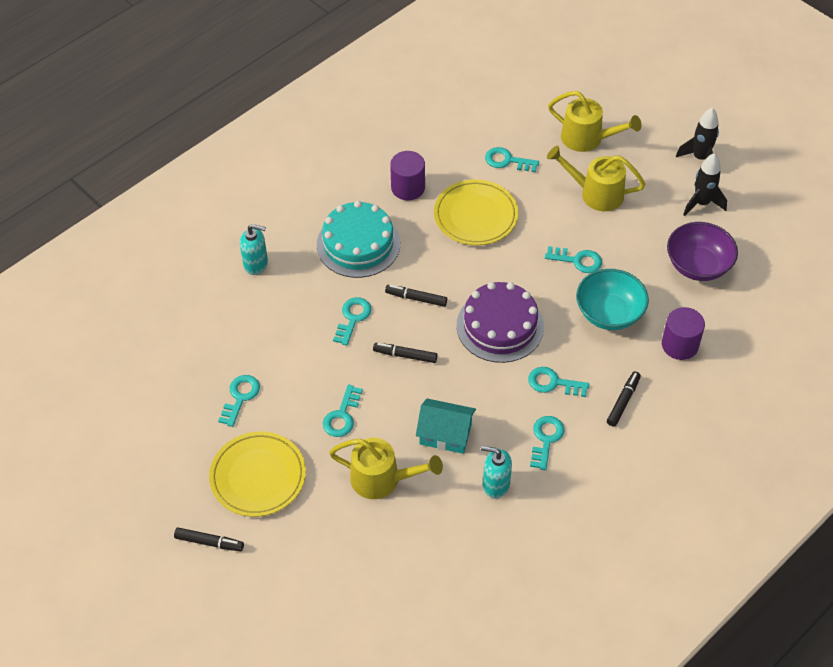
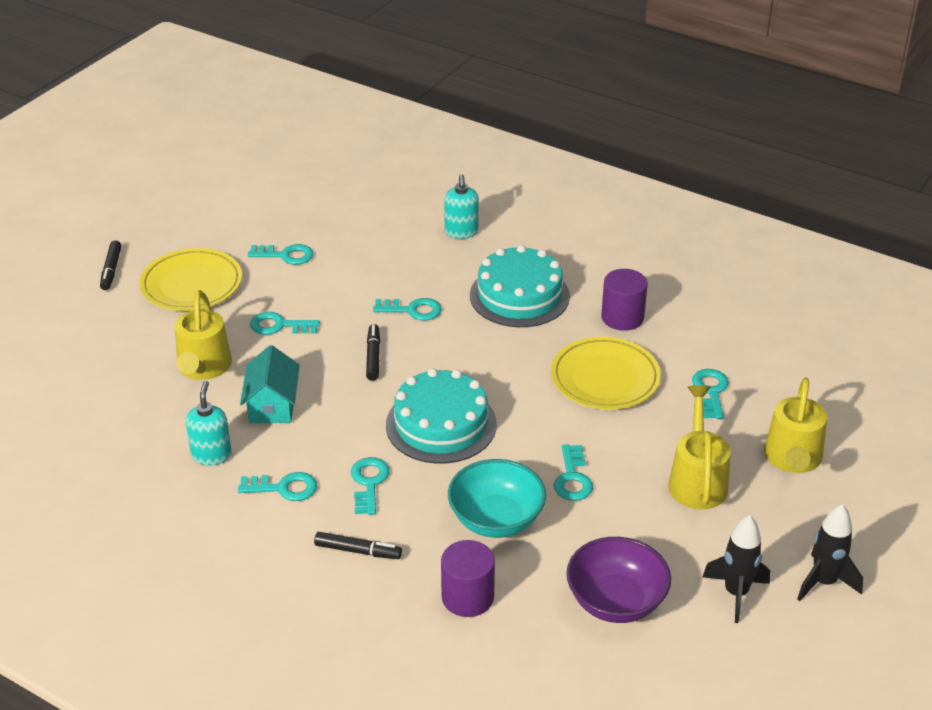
camera: 75 degrees right, 15 degrees down
black marker [385,285,447,307] -> none
purple cake [457,282,544,363] -> turquoise cake [386,368,497,464]

